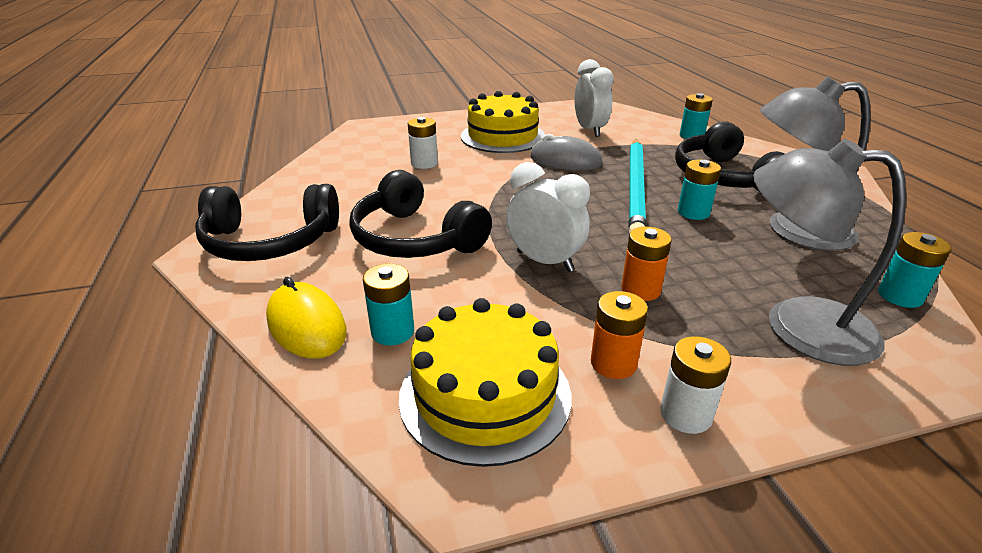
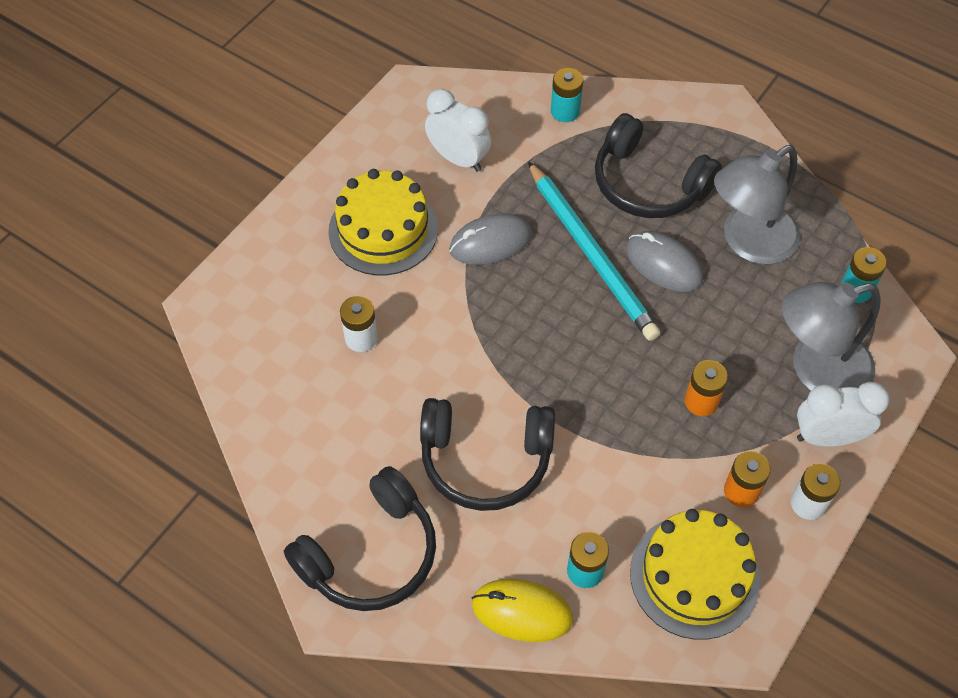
camera: 40 degrees left, 25 degrees up
white clock [506,162,590,272] -> white clock moved to [797,382,890,447]
turquoise battery [678,159,721,220] -> grey mouse [626,231,703,292]

